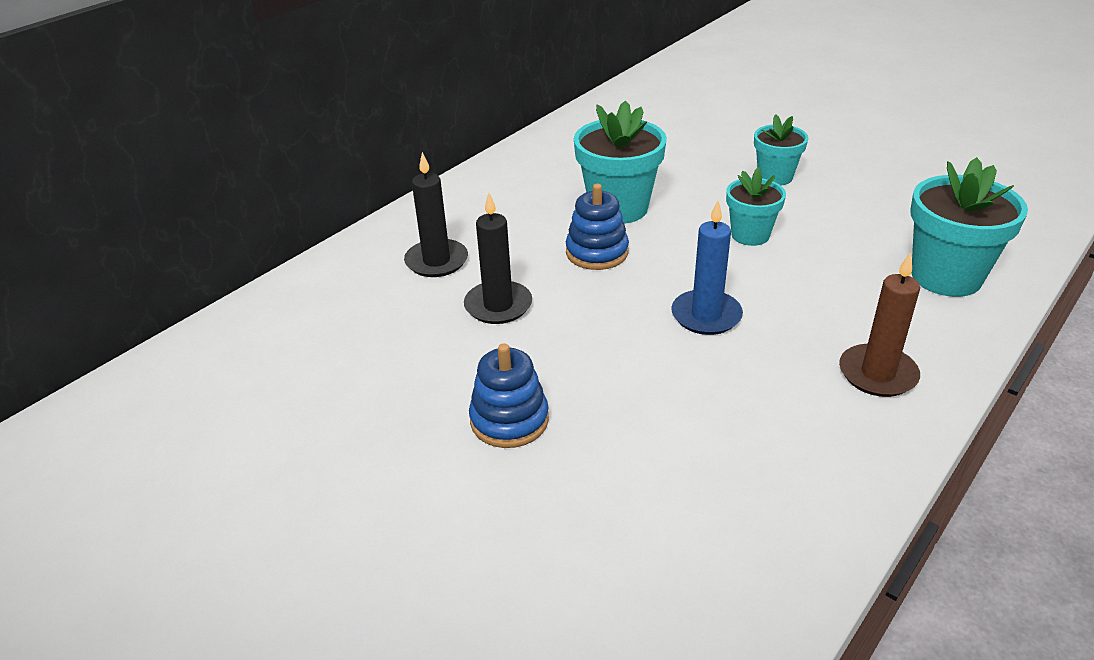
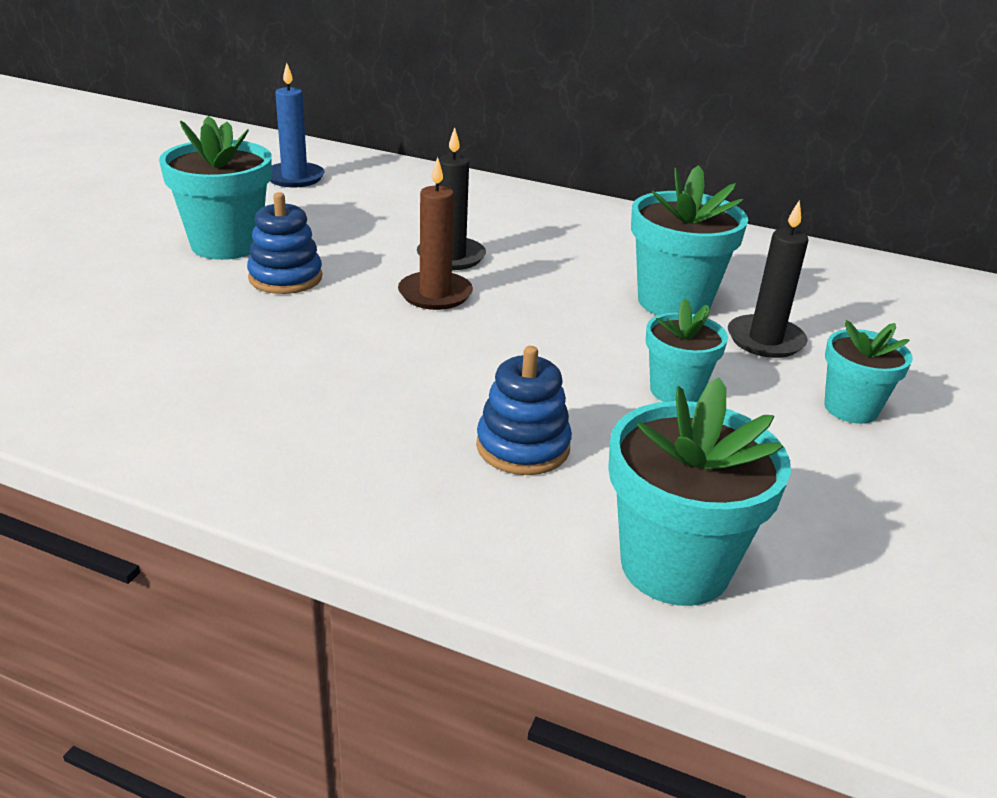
camera: 70 degrees right, 5 degrees down
black candle [404,152,468,277] -> black candle moved to [728,200,809,358]
blue stacking toy [566,184,629,270] -> blue stacking toy moved to [476,346,572,475]
blue candle [671,200,743,335] -> blue candle moved to [270,63,325,188]
brown candle [839,252,920,397] -> brown candle moved to [398,157,473,310]
none -> turquoise flower pot [159,116,272,260]

